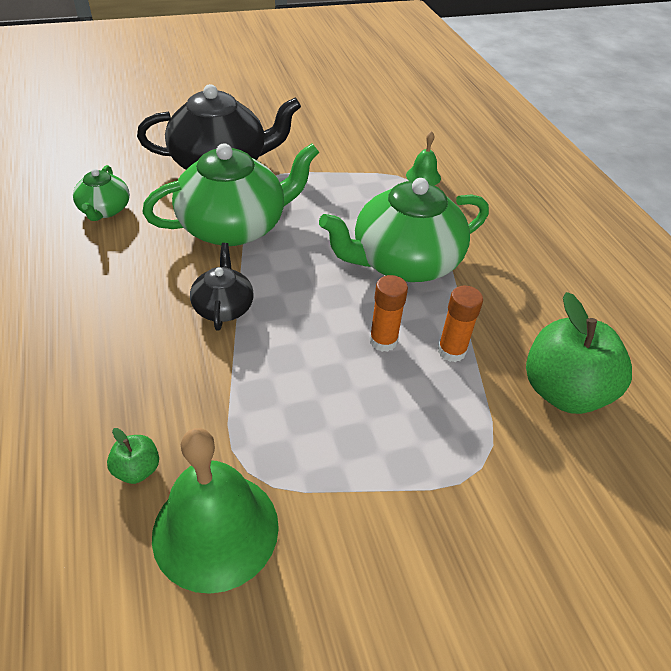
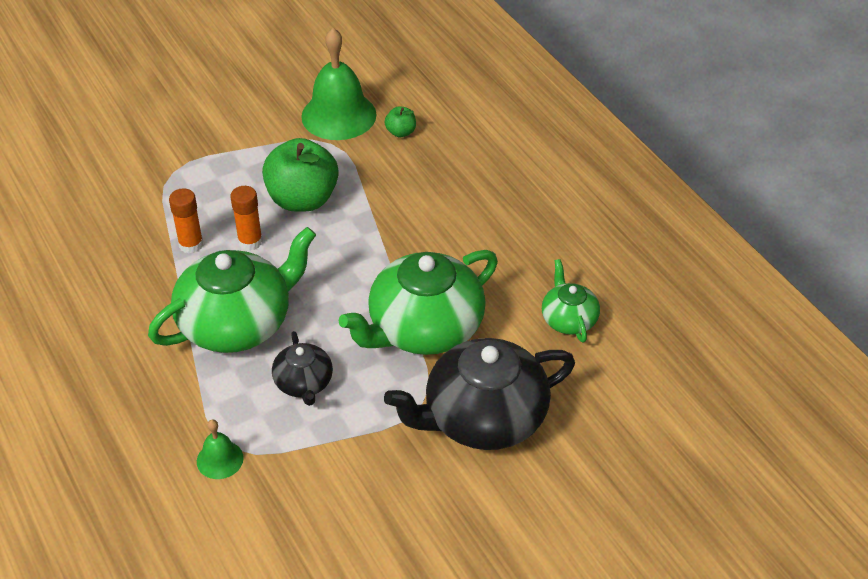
camera: 170 degrees right, 0 degrees up
black teapot [190,243,254,331] -> black teapot moved to [272,331,333,406]
green apple [526,292,632,414] -> green apple moved to [262,138,339,212]

